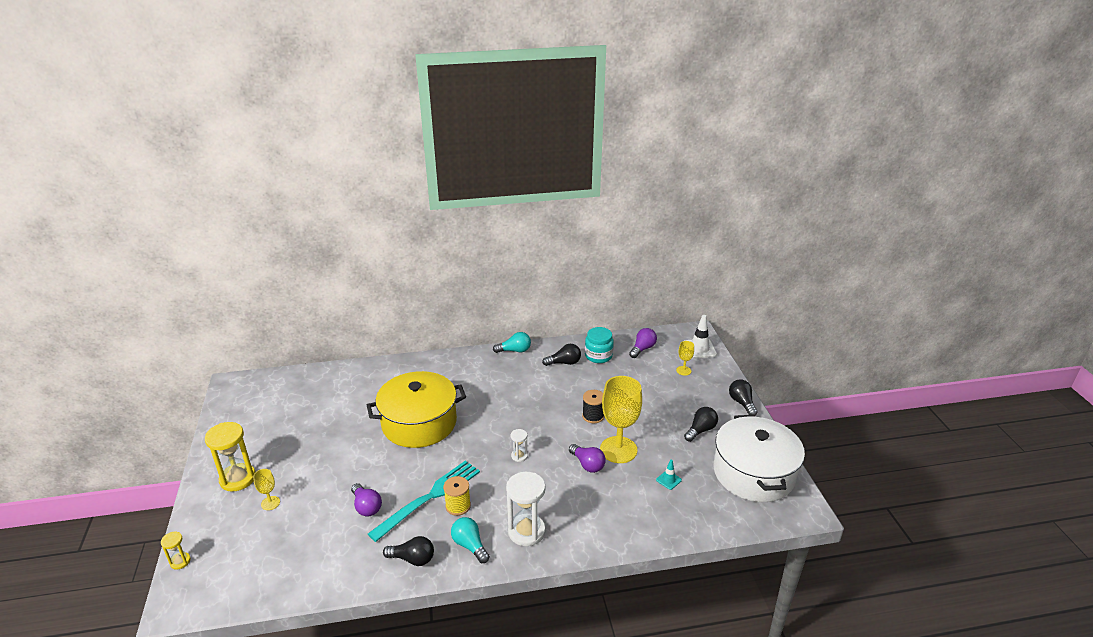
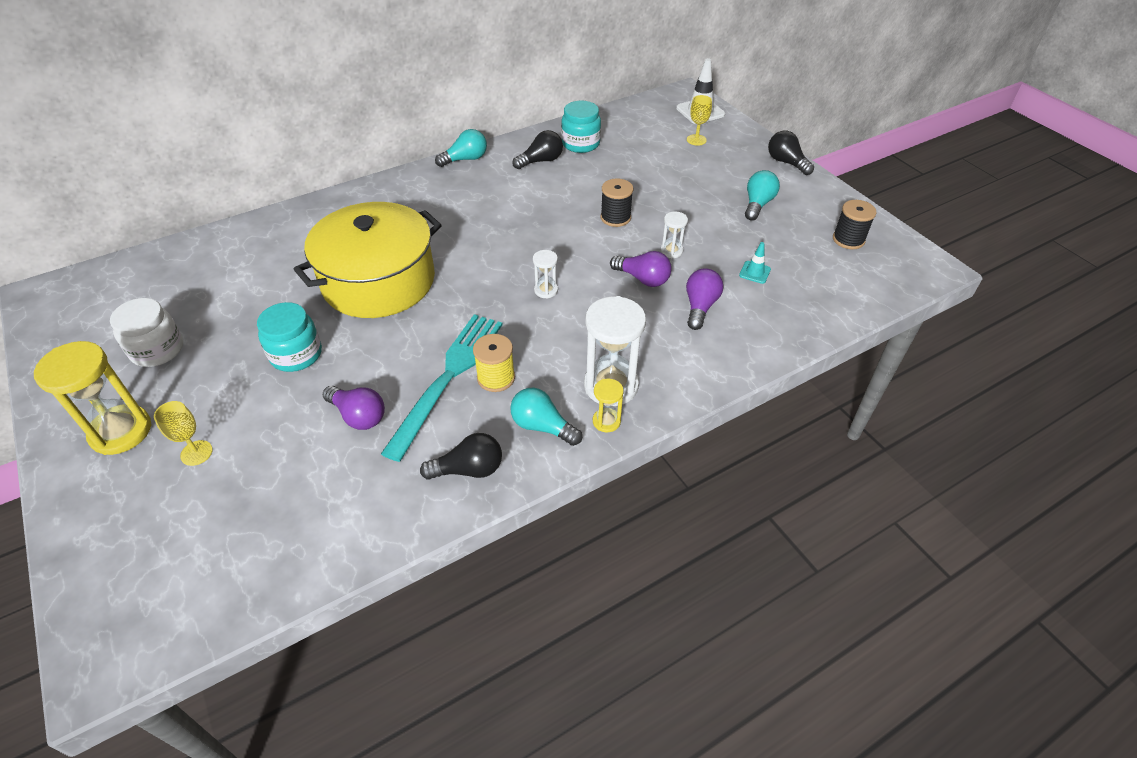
camera: 20 degrees left, 15 degrees up
yellow hourglass [161,531,191,569] -> yellow hourglass moved to [593,379,624,432]
yellow goblet [600,376,642,463] -> white hourglass [660,212,688,258]
purple light bulb [629,328,657,358] -> purple light bulb moved to [686,268,723,330]
black light bulb [684,407,718,442] -> turquoise light bulb [745,170,780,221]
white pot [713,415,805,502] -> black spool [833,200,877,249]
none -> white jar [110,298,183,367]
none -> turquoise jar [257,302,322,372]

